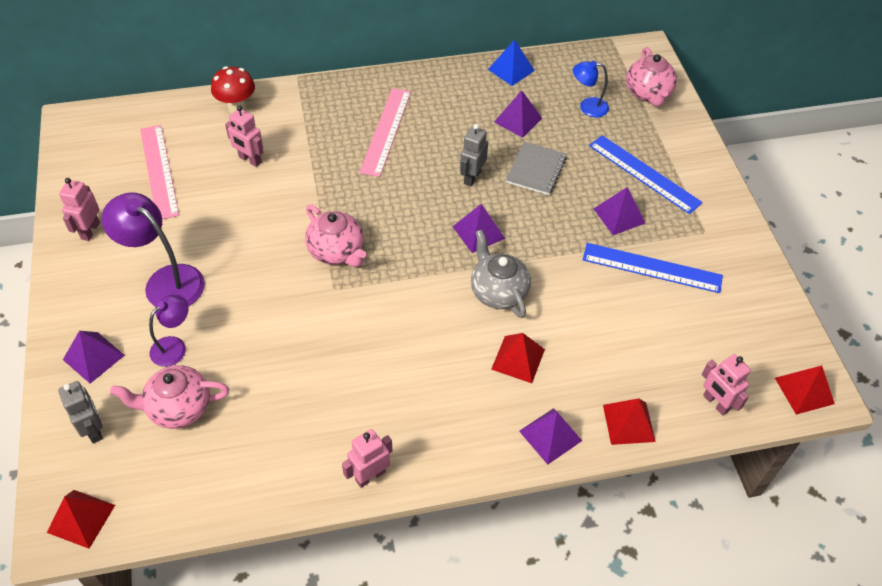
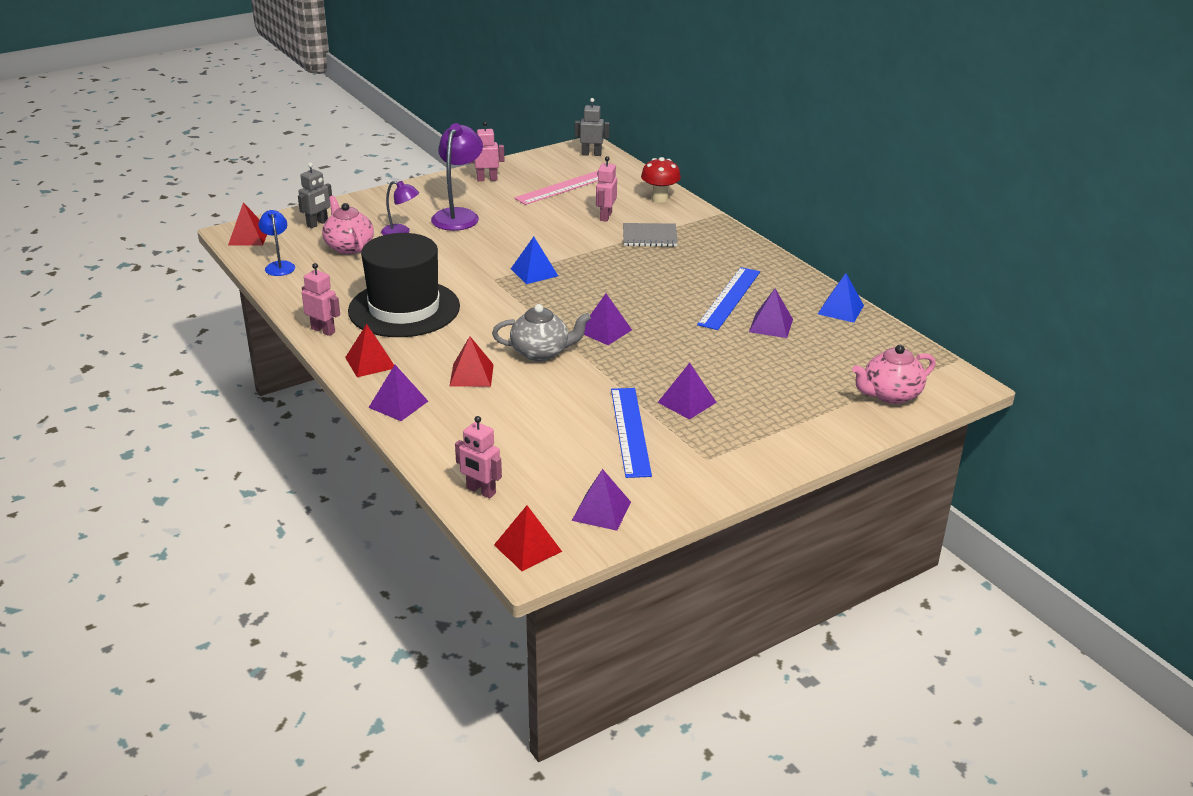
camera: 70 degrees right, 20 degrees down
purple pyramid [63,331,125,384] -> purple pyramid moved to [572,469,631,531]
pink teapot [305,205,366,267] -> blue pyramid [511,237,558,284]
pink ruler [359,88,411,177] -> none
grey robot [460,124,488,186] -> grey robot moved to [575,98,610,156]
grey teapot [471,230,531,318] -> grey teapot turned 45 degrees clockwise [492,304,591,361]
grey notebook [506,142,567,195] -> grey notebook moved to [623,223,678,247]
blue lamp [573,61,609,117] -> blue lamp moved to [258,210,295,276]
blue ruler [589,135,703,214] -> blue ruler moved to [697,267,760,330]
red pyramid [603,398,656,445] -> red pyramid moved to [345,324,394,377]
pink robot [702,354,751,415] -> pink robot turned 90 degrees counterclockwise [455,416,502,498]
none -> black hat [348,233,460,337]

